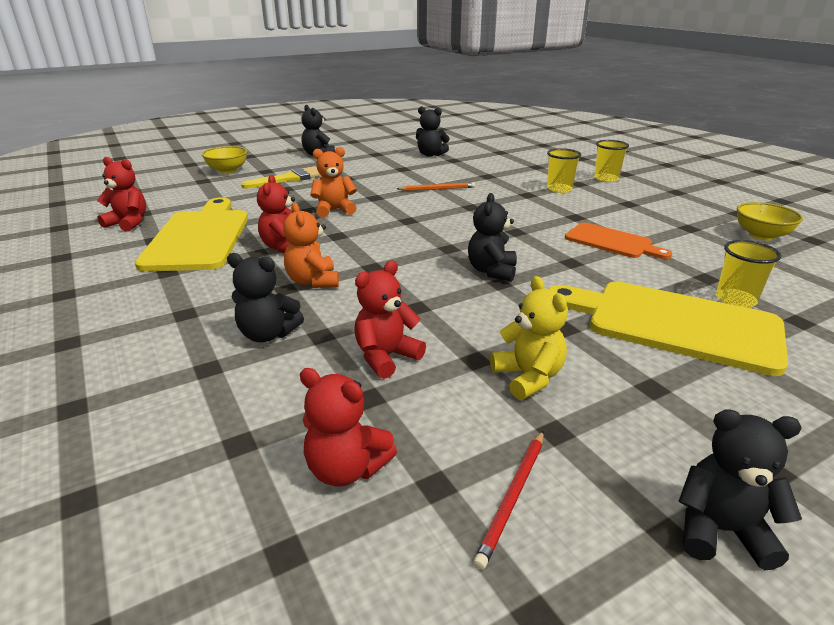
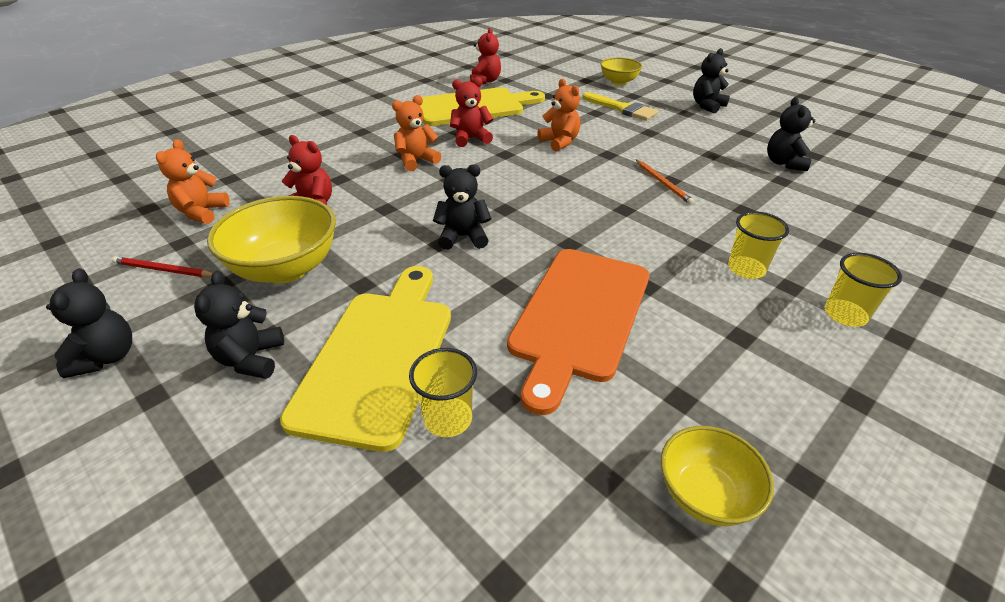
camera: 75 degrees right, 10 degrees up
black teddy bear [227,253,304,342] -> black teddy bear moved to [194,271,284,379]
red teddy bear [300,368,397,486] -> orange teddy bear [156,139,230,224]
yellow teddy bear [490,276,568,400] -> yellow bowl [207,196,336,283]
orange cutting board [565,222,672,259] -> orange cutting board [507,249,649,415], size x1.73

